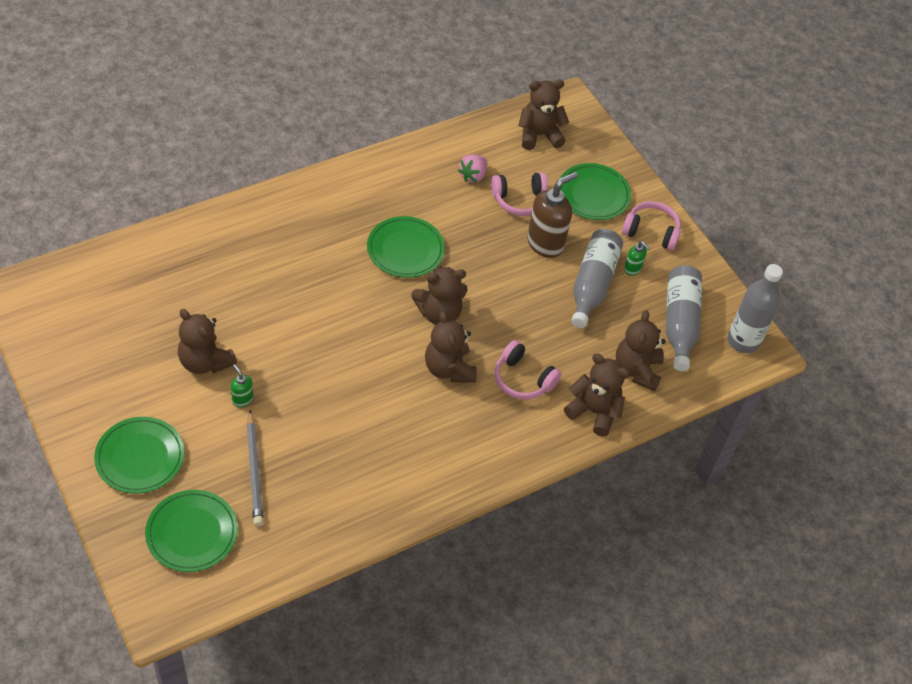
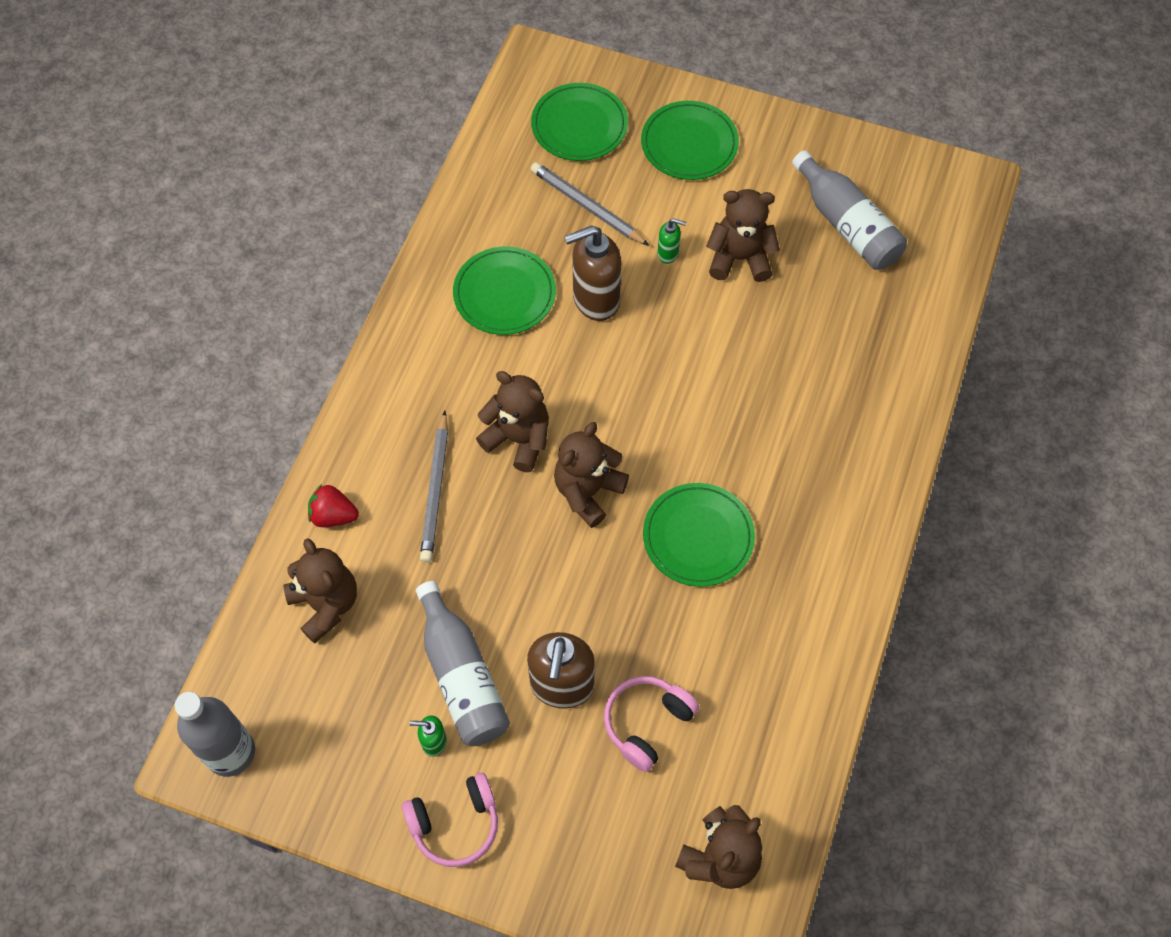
camera: 145 degrees right, 10 degrees up
pink strawberry [458,154,487,183] -> none
pink headphones [495,340,562,400] -> grey pencil [420,411,448,563]
green plate [560,163,631,220] -> green plate moved to [453,247,556,335]
brown teddy bear [564,354,630,437] -> red strawberry [308,484,359,527]
grey bottle [666,265,702,371] -> grey bottle moved to [792,150,907,270]
none -> brown soap dispenser [564,225,621,321]

